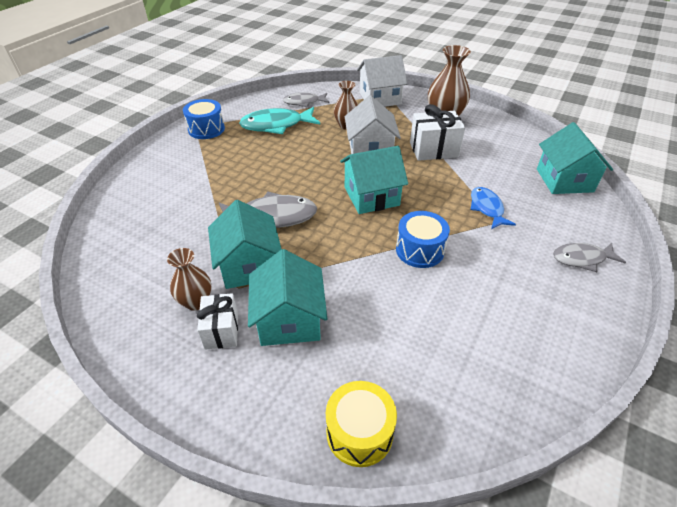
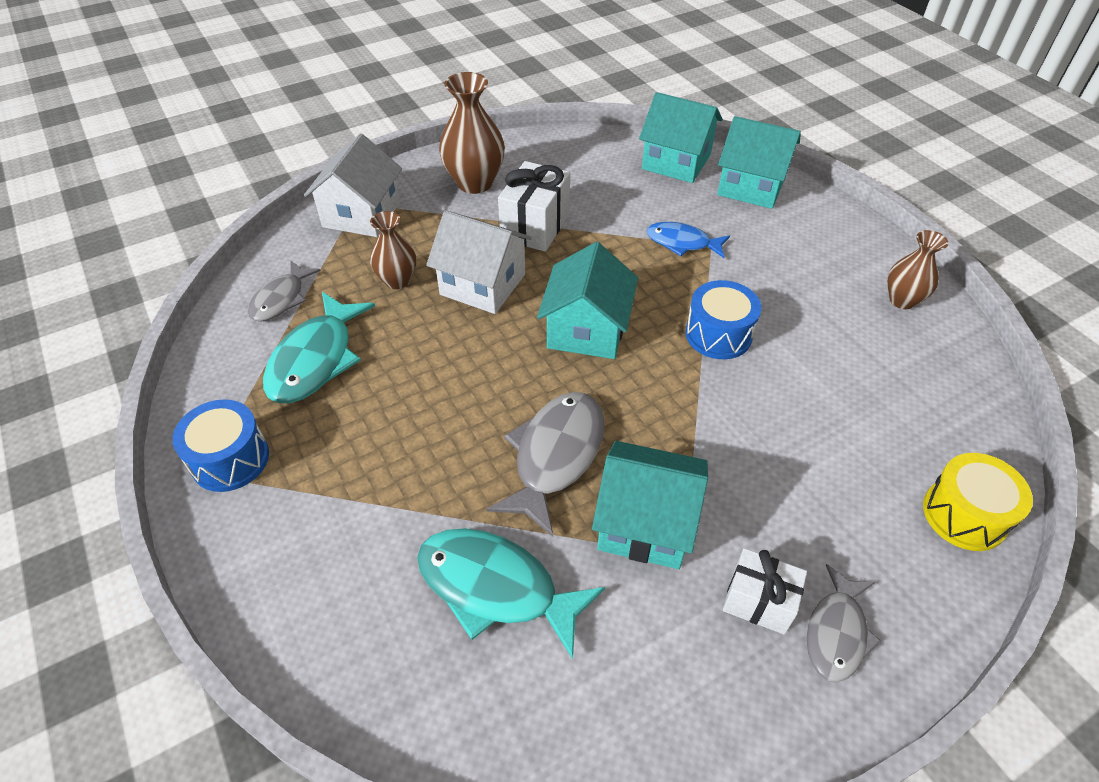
camera: 60 degrees left, 5 degrees up
brown vase [167,248,211,311] -> brown vase moved to [887,230,948,309]
turquoise house [248,249,327,346] -> turquoise house moved to [717,116,801,209]
grey fish [553,243,626,272] -> grey fish moved to [806,564,882,682]
none -> turquoise fish [417,528,605,659]

